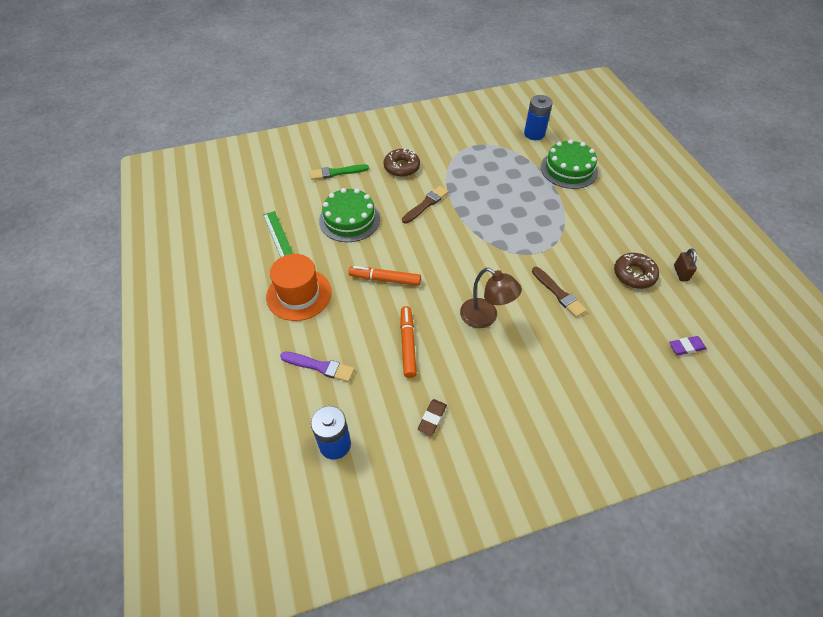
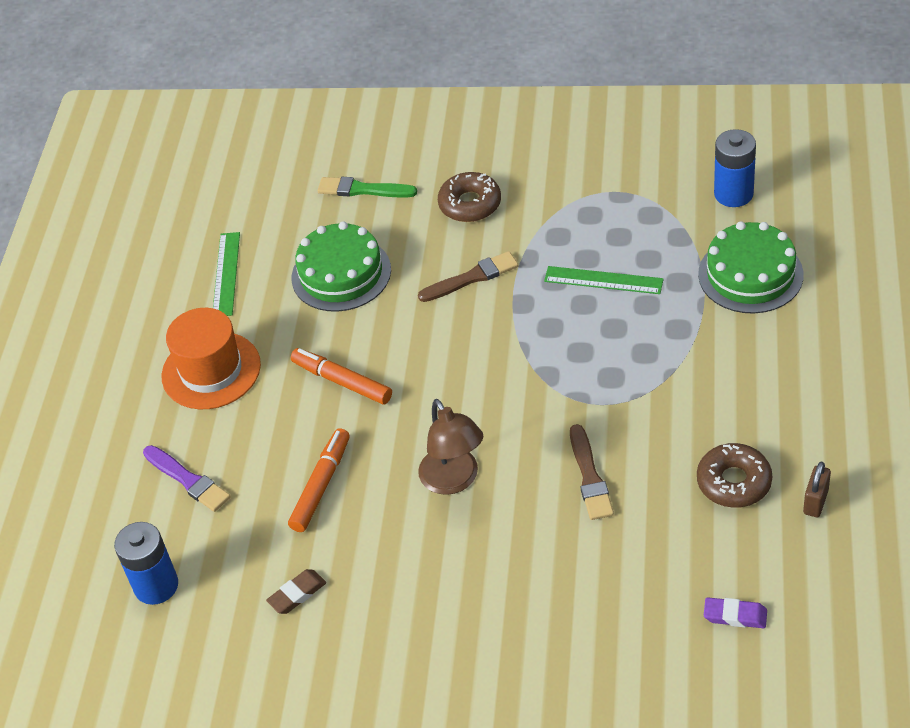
camera: 30 degrees right, 5 degrees down
none -> green ruler [544,266,664,294]

